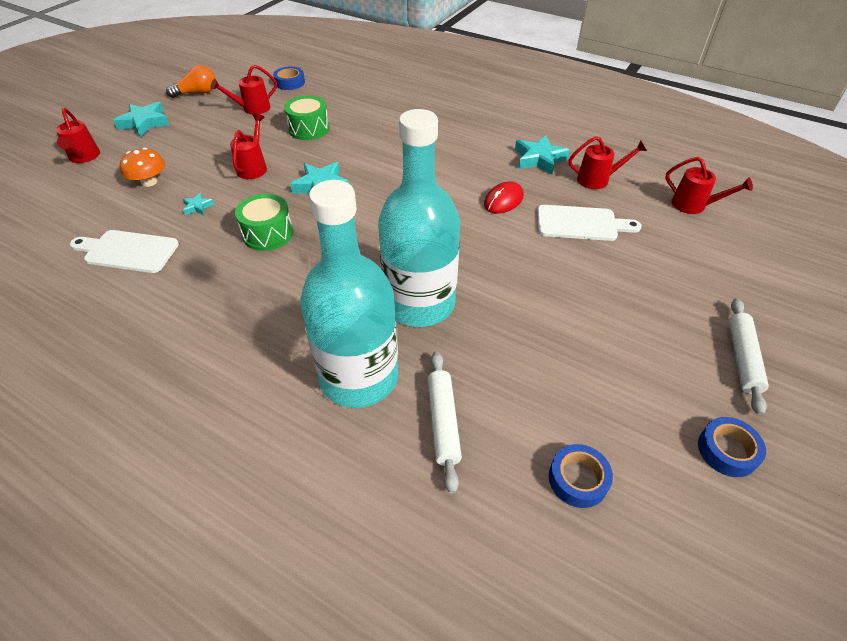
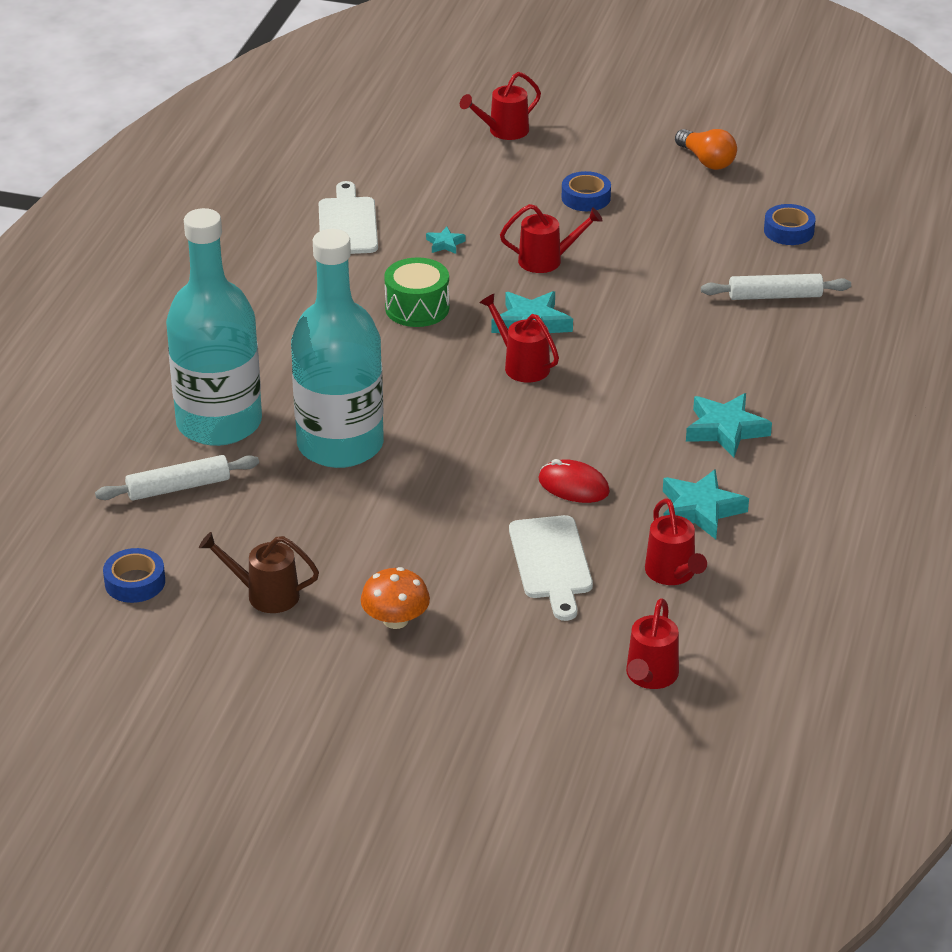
camera: 75 degrees right, 10 degrees down
turquoise star [113,102,169,137] -> turquoise star moved to [686,393,772,458]
orange mushroom [120,148,165,187] -> orange mushroom moved to [361,567,430,629]
red watering can [211,65,277,114] -> red watering can moved to [479,294,559,383]
green drum [284,95,330,140] -> none
blue tape [698,417,766,477] -> blue tape moved to [562,171,611,211]
white rolling pin [728,298,769,415] -> white rolling pin moved to [701,274,851,300]
none -> brown watering can [199,532,319,613]

